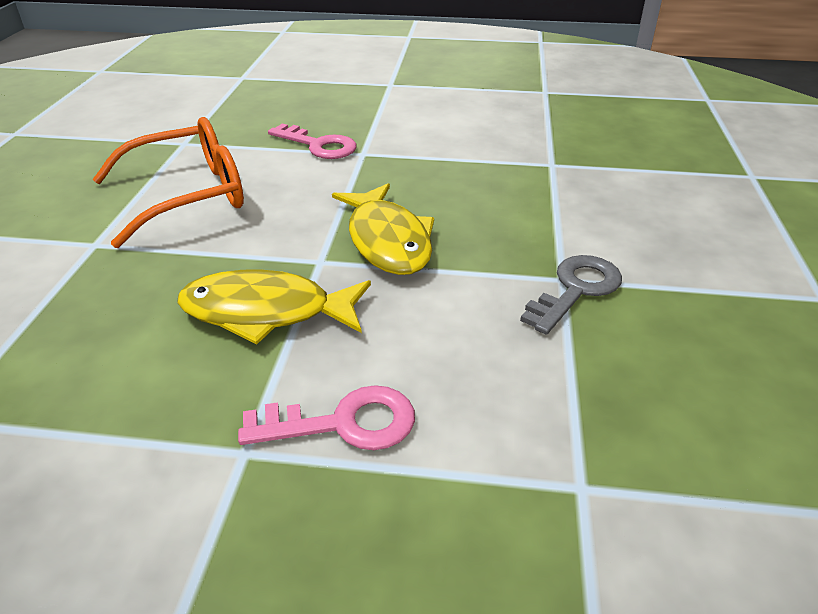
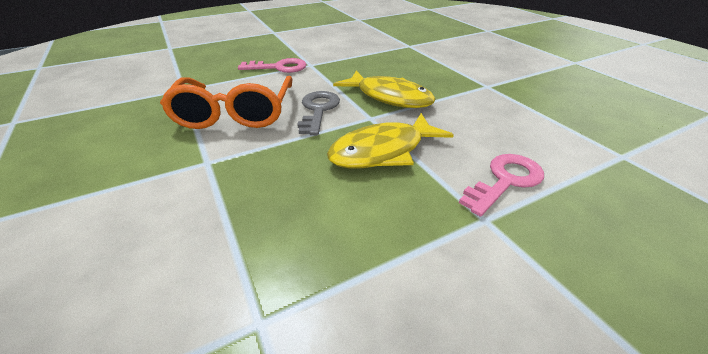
camera: 35 degrees left, 0 degrees up
orange glasses [92,117,244,248] -> orange glasses turned 150 degrees clockwise [160,76,292,129]
grey key [520,255,622,335] -> grey key moved to [297,91,340,135]

